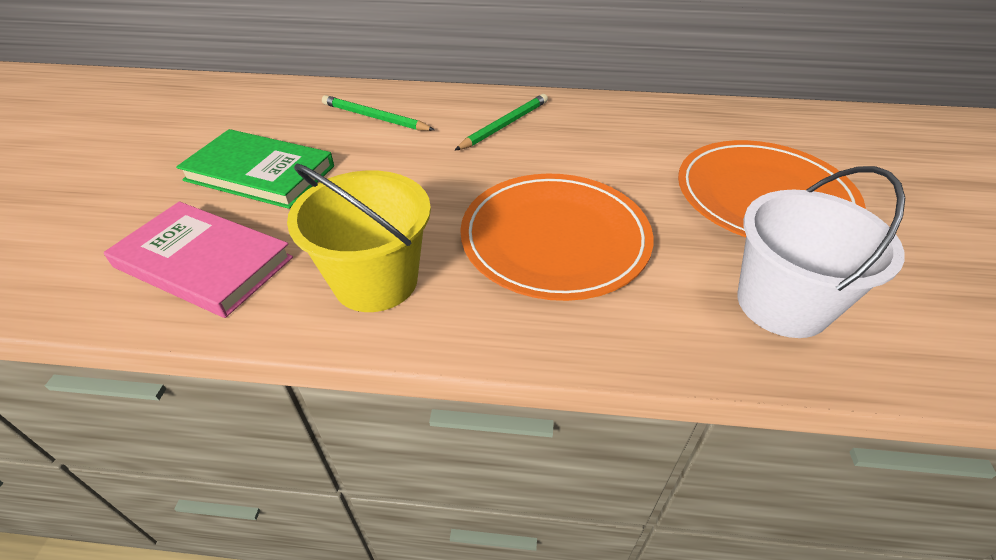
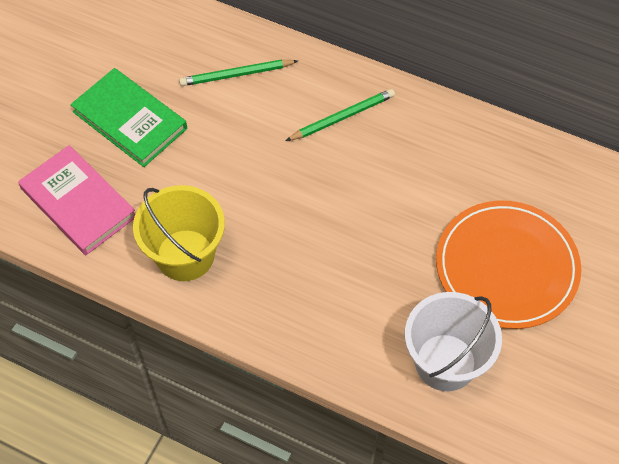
camera: 20 degrees right, 15 degrees up
green pencil [322,95,435,131] -> green pencil turned 60 degrees counterclockwise [179,60,298,86]
orange plate [460,174,654,301] -> none

